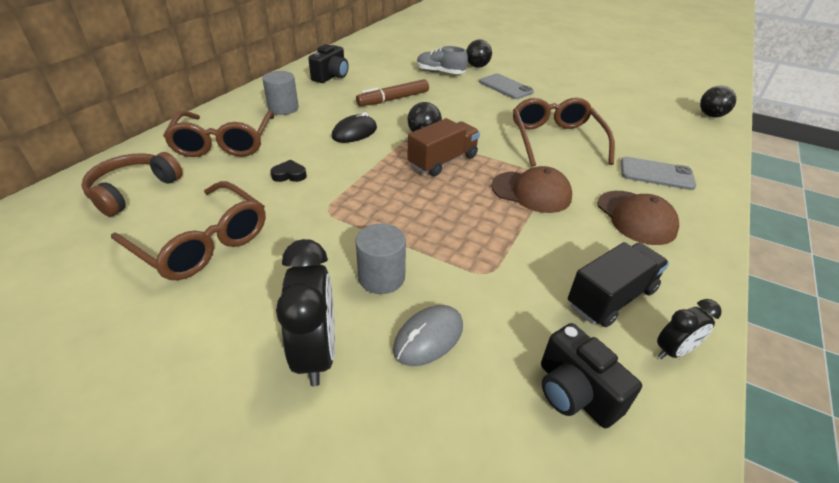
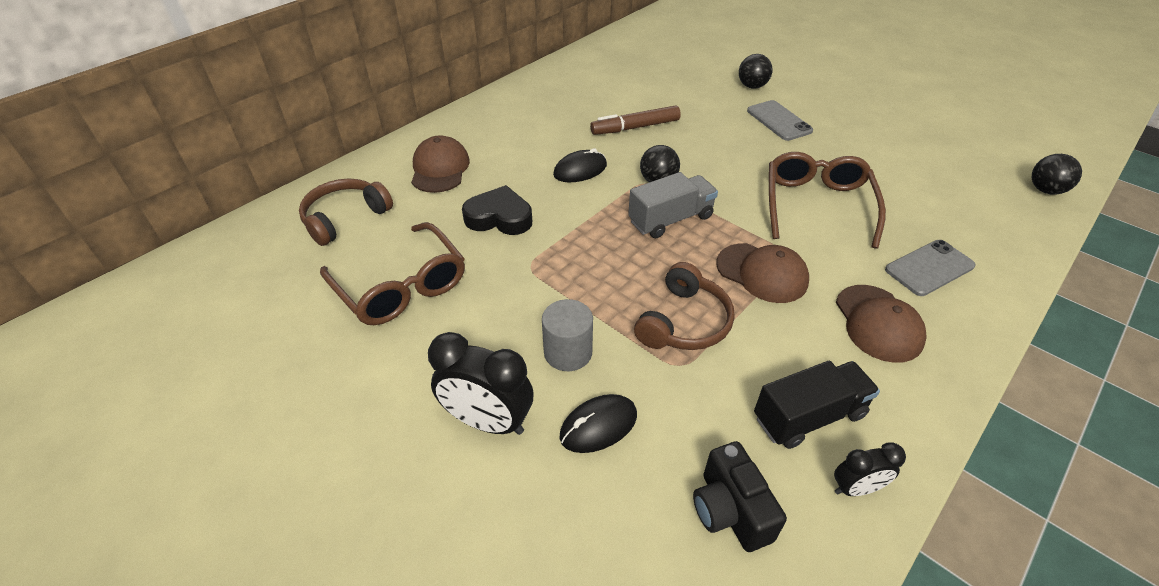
camera: 15 degrees right, 5 degrees up
brown glasses [163,110,274,157] -> brown cap [411,135,470,193]
grey cylinder [262,71,299,115] -> none
black heart [270,160,307,182] -> black heart [462,185,532,235], size x1.87
black clock [276,239,335,386] -> black clock turned 105 degrees clockwise [428,332,533,435]
black camera [308,44,349,83] -> none
grey mouse [393,305,463,366] -> black mouse [559,394,637,453]
brown truck [407,118,480,176] -> grey truck [628,172,718,238]
grey shoe [417,46,468,74] -> none
grey phone [621,157,696,190] -> grey phone turned 60 degrees counterclockwise [885,240,976,296]
none -> brown headphones [634,262,735,350]

